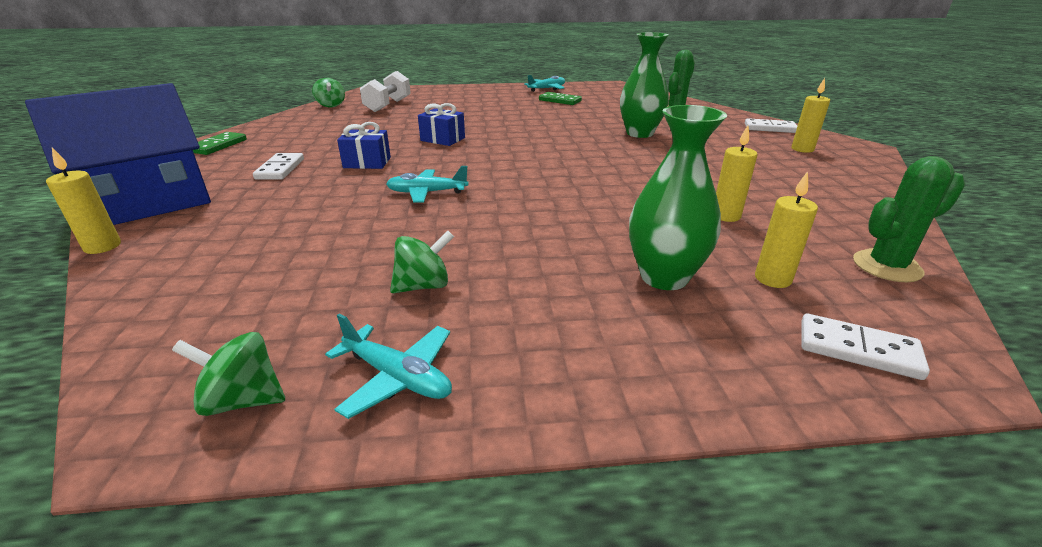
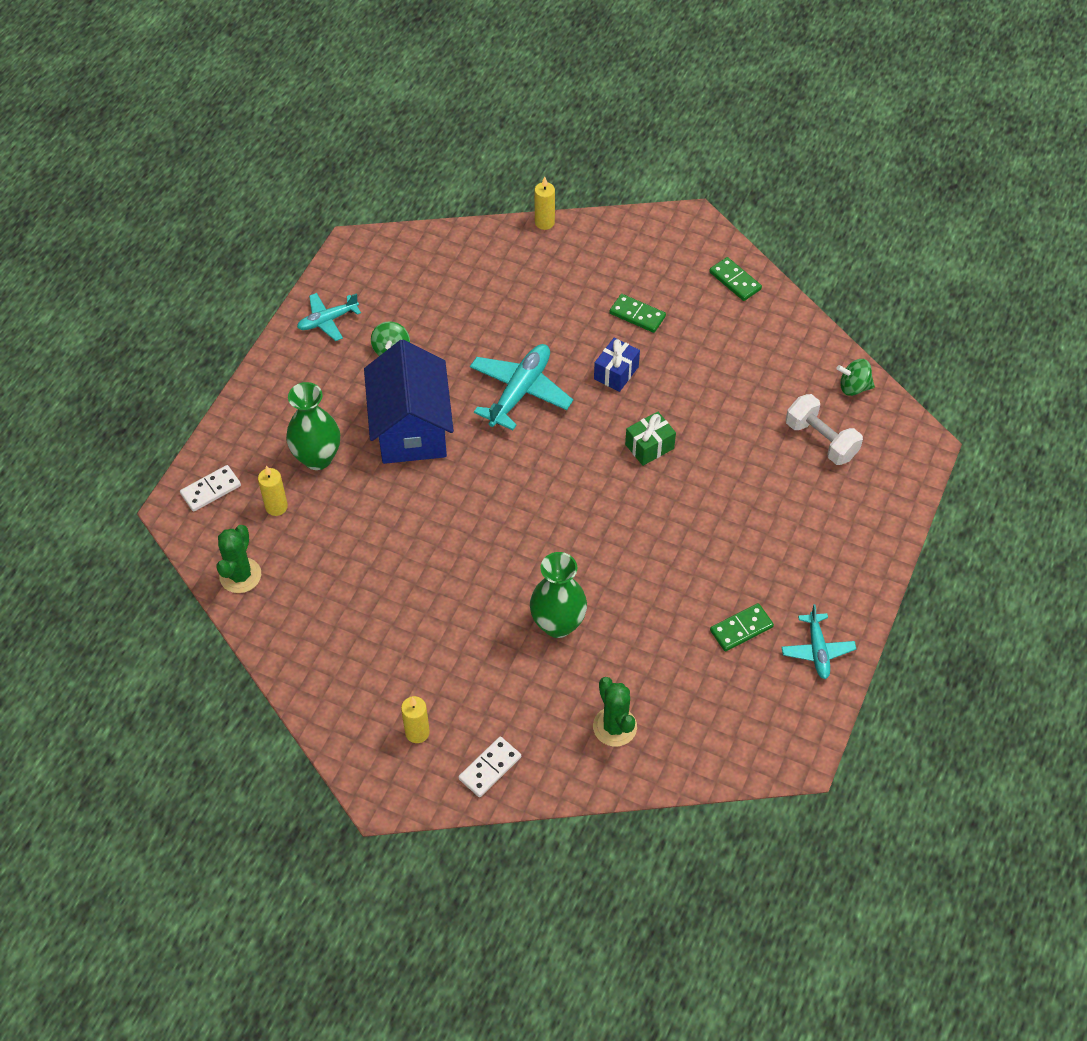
camera: 120 degrees right, 25 degrees up
blue house [25,83,211,225] -> blue house moved to [364,340,454,464]
green spinning top [172,332,285,416] -> none
white domino [253,153,304,180] -> green domino [609,294,666,333]
turquoise plane [386,166,469,203] -> turquoise plane [470,344,573,430], size x1.65
blue gift [418,103,465,146] -> green gift [625,412,676,466]
yellow candle [716,125,757,222] -> none

